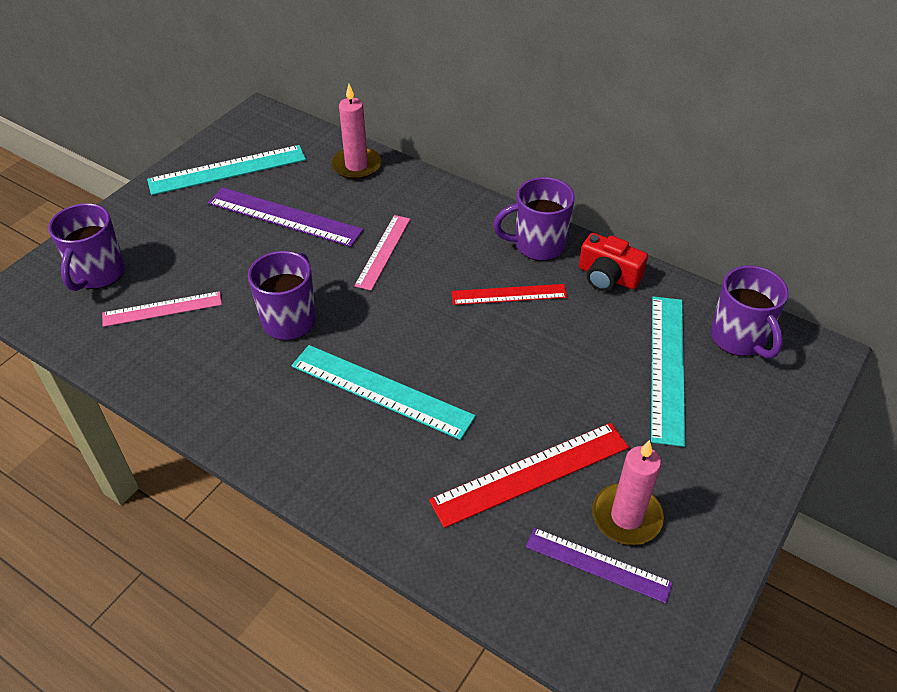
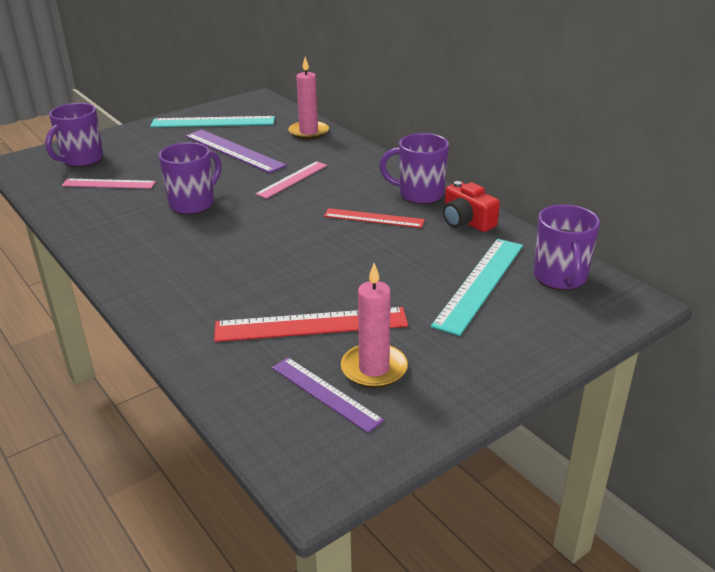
camera: 20 degrees right, 15 degrees down
turquoise ruler [292,345,476,440] -> none

